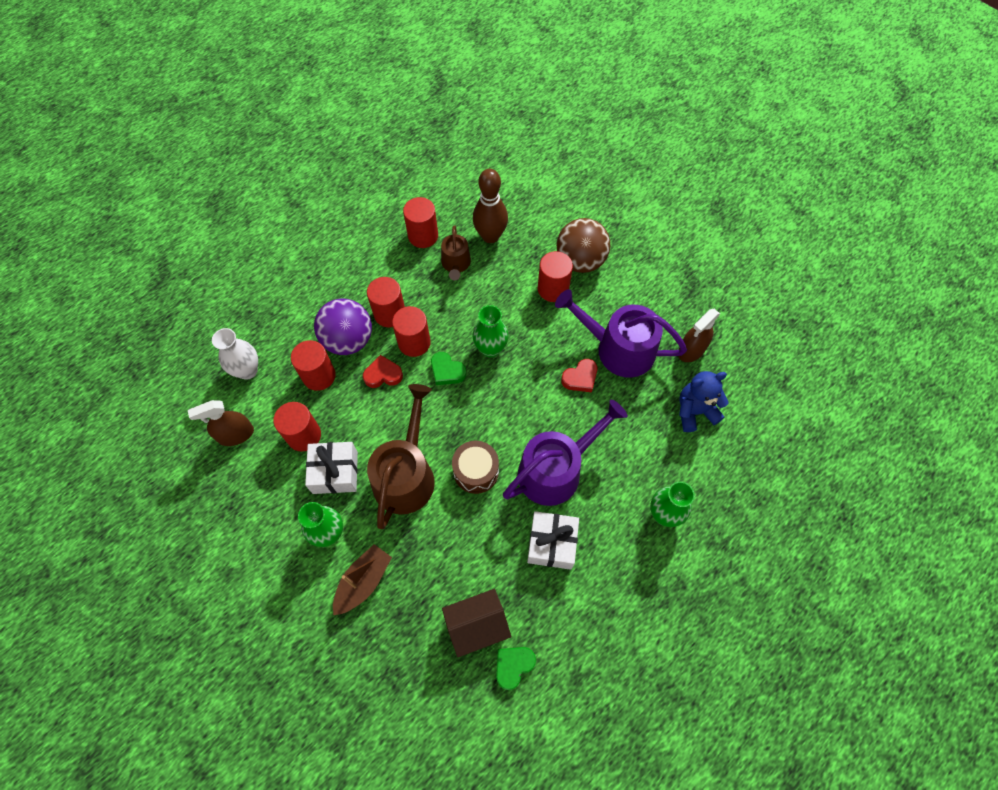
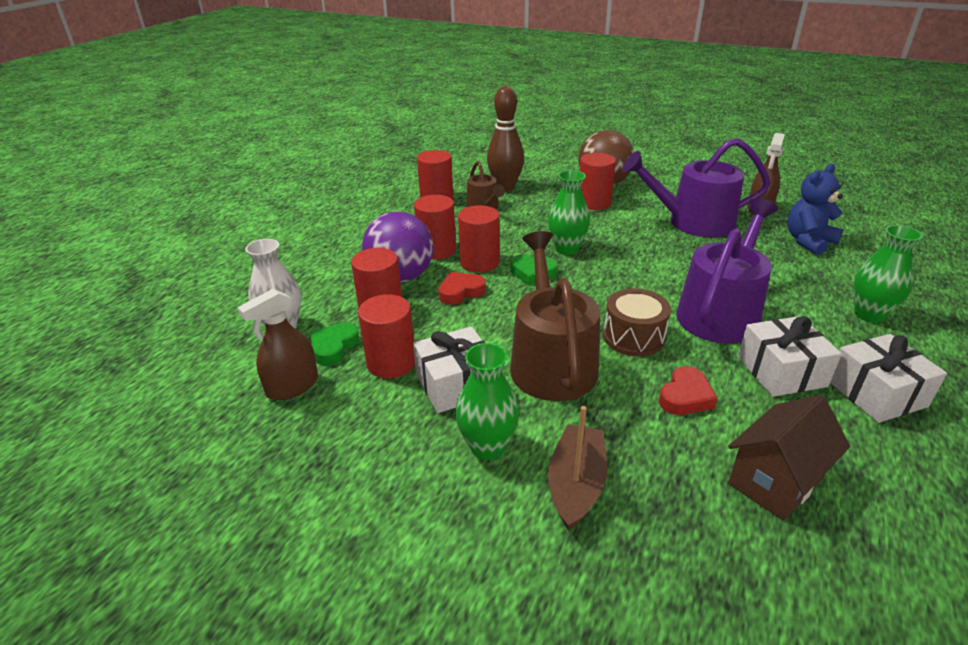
camera: 20 degrees left, 30 degrees down
green heart [496,647,536,690] -> green heart moved to [310,323,359,366]
red heart [561,359,598,392] -> red heart moved to [659,366,718,415]
none -> white gift [830,334,947,423]

